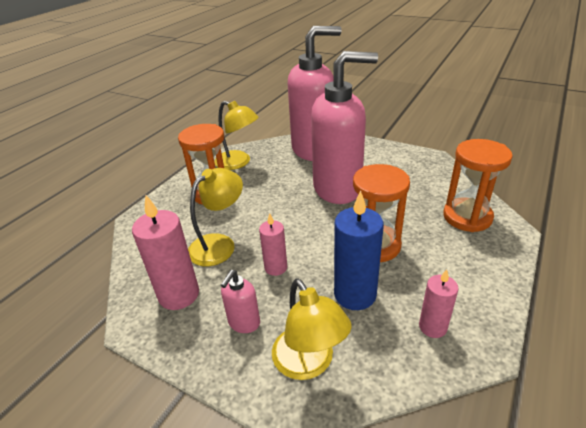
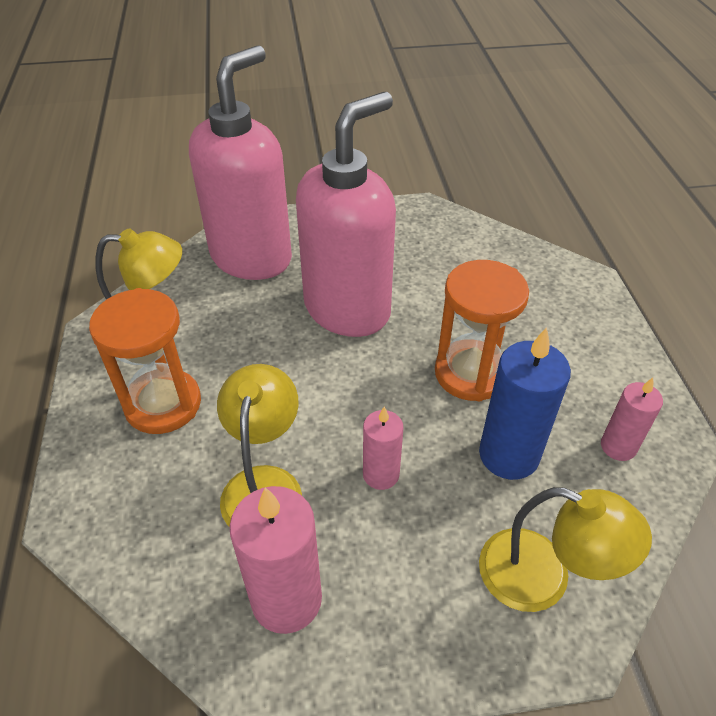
camera: 40 degrees left, 10 degrees up
pink soap dispenser [221,270,260,333] -> none
orange hourglass [443,139,513,232] -> none

